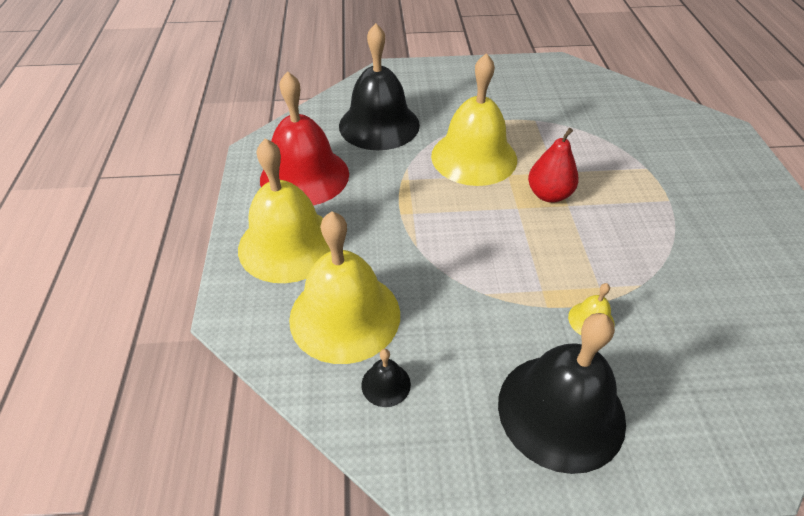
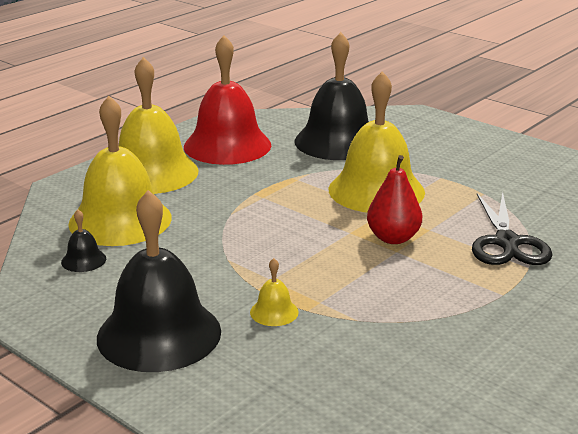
camera: 45 degrees right, 20 degrees down
none -> black scissors [472,192,552,265]

